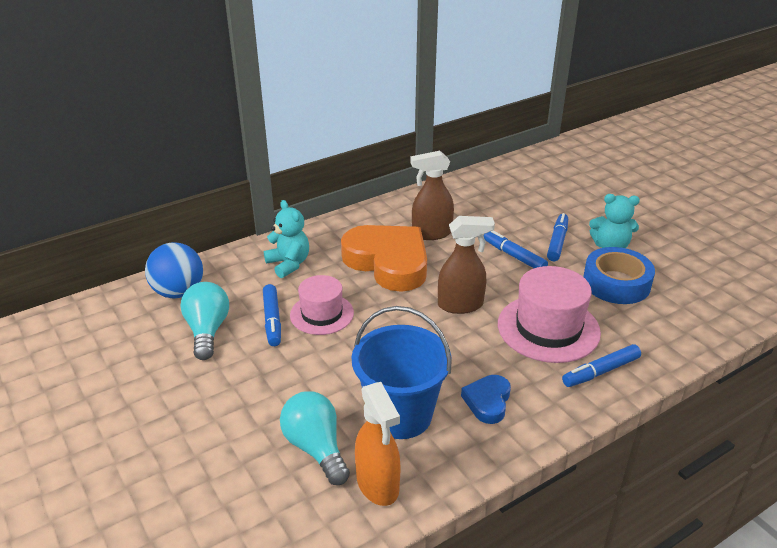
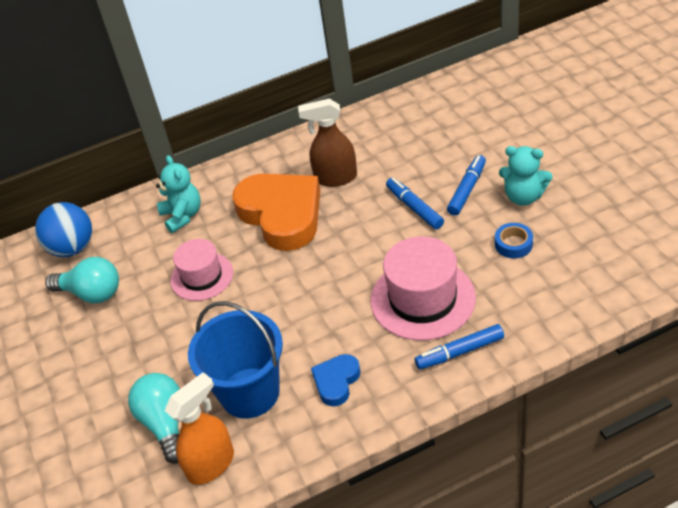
camera: 15 degrees right, 10 degrees up
turquoise light bulb [181,282,229,360] -> turquoise light bulb turned 105 degrees clockwise [45,257,119,304]
blue marker [263,284,281,346] -> none
orange spray bottle [355,382,401,506] -> orange spray bottle turned 120 degrees counterclockwise [164,372,234,485]
brown spray bottle [438,216,495,314] -> none
blue tape [583,247,655,304] -> blue tape [495,223,533,258], size x0.53

